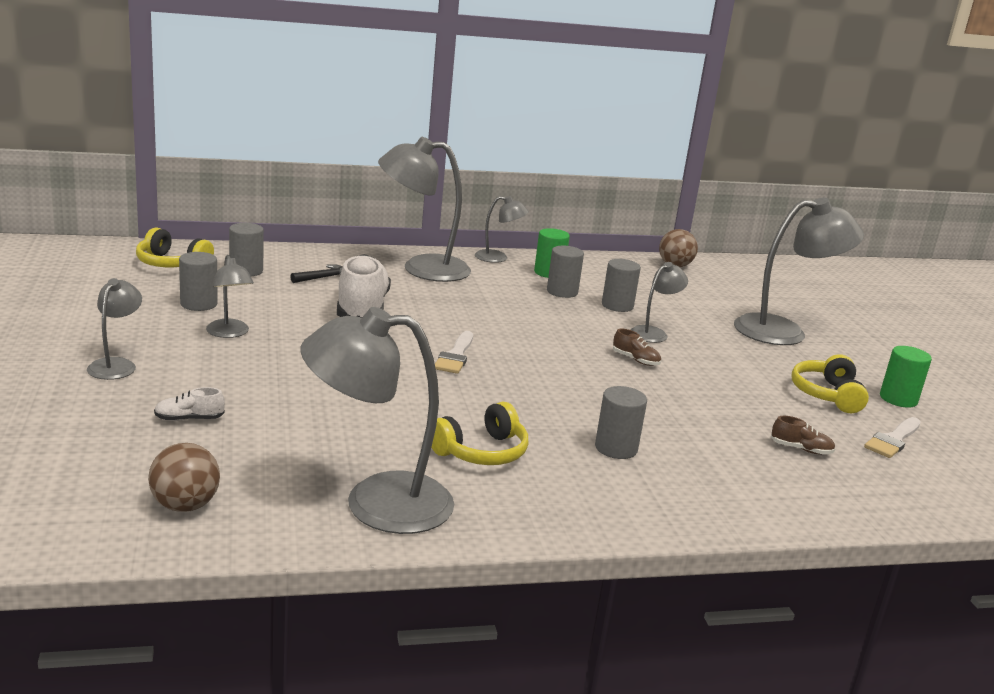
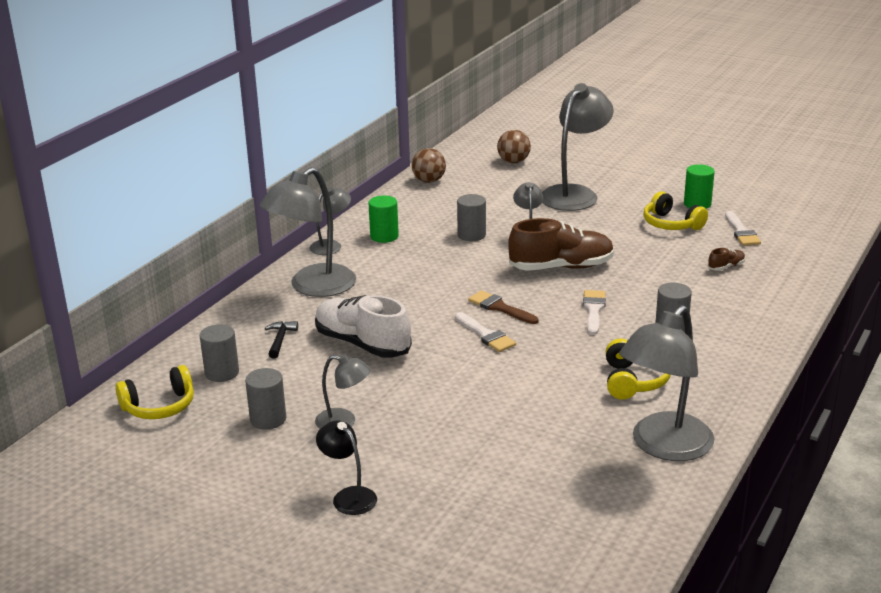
camera: 45 degrees left, 5 degrees up
grey lamp [87,278,142,380] -> black lamp [316,420,377,515]
brown ball [148,443,220,512] -> brown ball moved to [497,130,531,163]
white shoe [154,387,225,421] -> none
grey cylinder [547,246,584,298] -> none
brown shoe [613,329,661,366] -> brown shoe [508,218,614,271], size x2.39
none -> brown brush [468,290,538,324]
none -> white brush [583,290,606,335]

